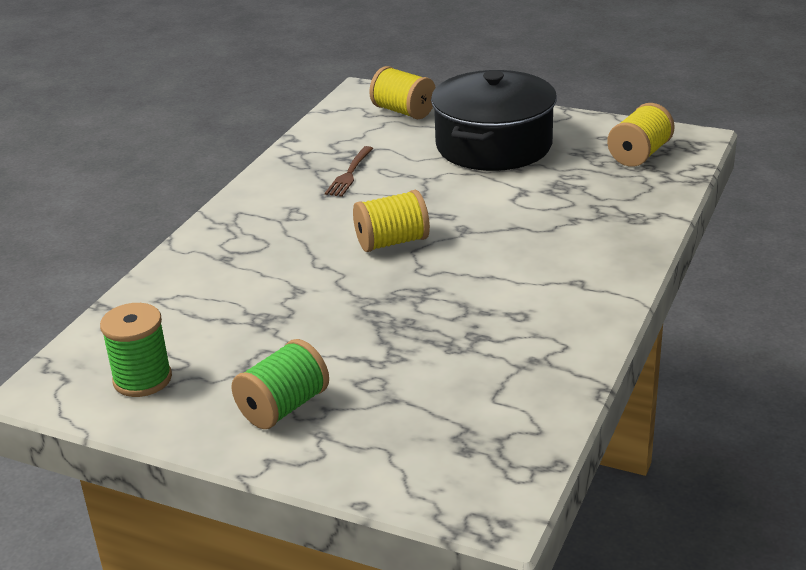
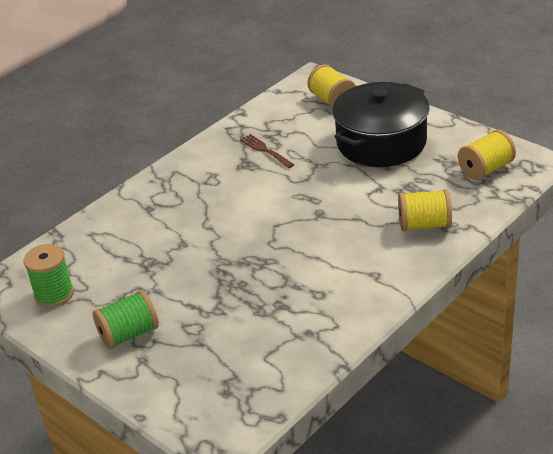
camera: 20 degrees right, 5 degrees up
brown fork [325,146,373,197] -> brown fork turned 105 degrees clockwise [240,134,294,168]
yellow spool [353,190,430,252] -> yellow spool moved to [398,189,452,231]

